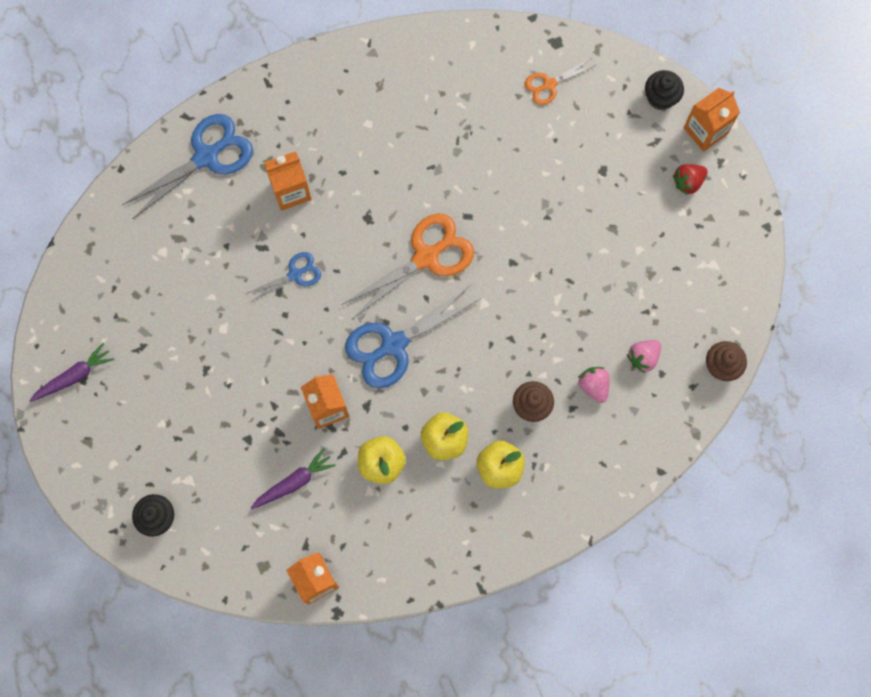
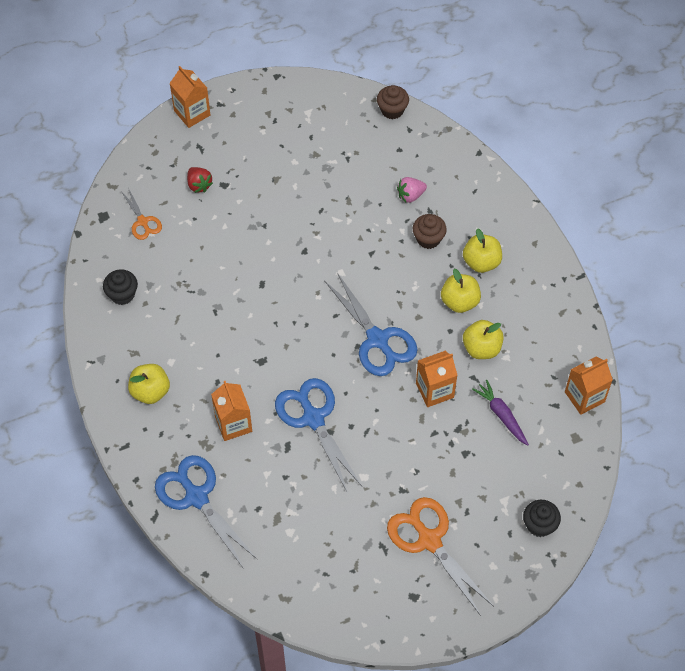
camera: 90 degrees left, 15 degrees down
purple carrot [29,343,114,402] -> none
blue scissors [248,252,321,301] -> blue scissors [275,378,362,493], size x1.86
orange scissors [341,213,474,319] -> orange scissors moved to [387,497,494,616]
pink strawberry [627,340,661,373] -> none
black cupcake [645,70,684,110] -> black cupcake moved to [103,269,138,305]
red strawberry [673,164,708,195] -> red strawberry moved to [187,167,213,193]
none -> yellow apple [128,364,170,404]

